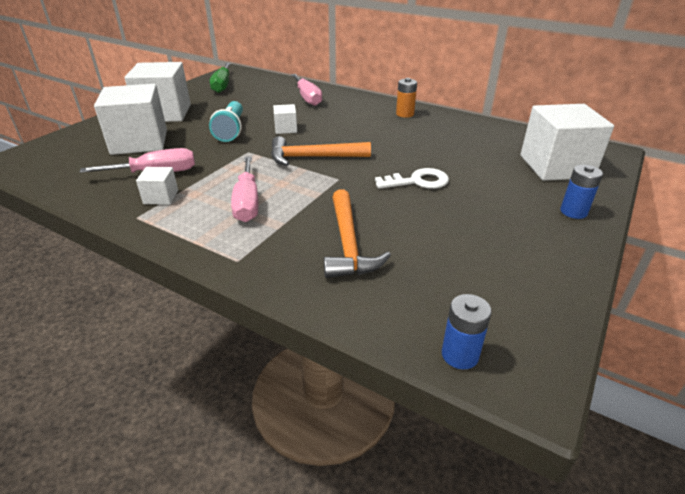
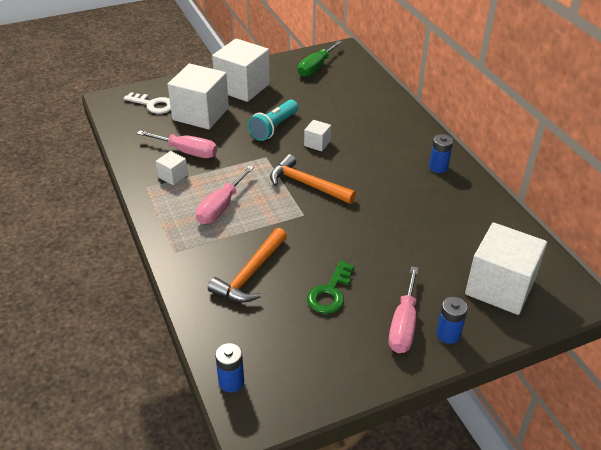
camera: 35 degrees right, 5 degrees up
pink screwdriver [291,74,322,106] -> pink screwdriver moved to [389,266,418,353]
white key [375,168,449,189] -> white key moved to [124,92,171,114]
orange battery [396,78,417,118] -> blue battery [429,134,453,173]
none -> green key [307,261,354,314]

